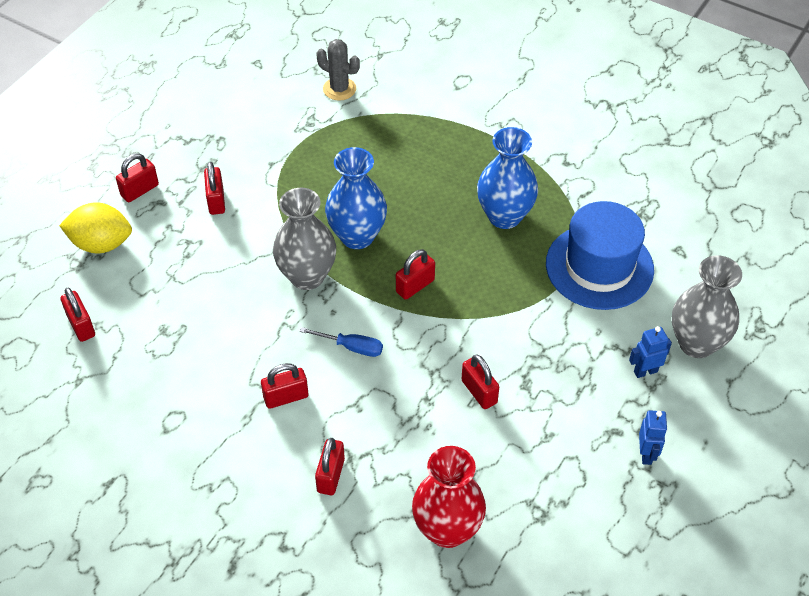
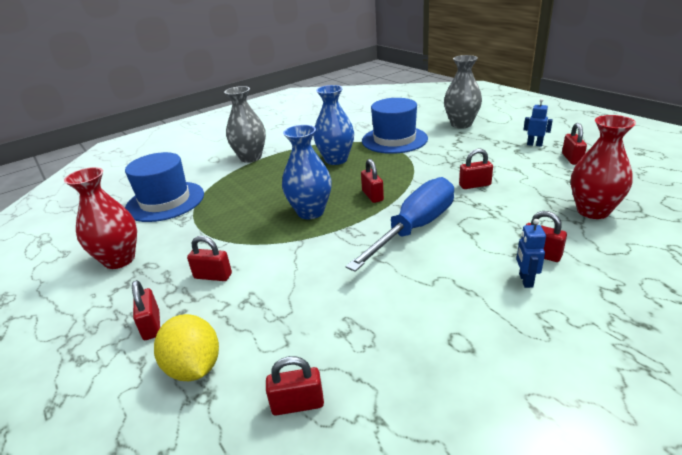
camera: 65 degrees left, 20 degrees down
yellow lemon [59,202,132,253] -> yellow lemon turned 60 degrees counterclockwise [154,314,219,381]
red padlock [261,363,308,409] -> red padlock moved to [562,123,587,165]
grey vase [273,188,336,290] -> grey vase moved to [224,86,266,163]
blue screwdriver [299,327,383,357] -> blue screwdriver [345,177,454,272], size x2.39
grey cactus [316,39,360,101] -> blue hat [125,152,204,222]
blue robot [629,326,672,378] -> blue robot moved to [517,219,546,288]
none -> red vase [64,167,137,269]

